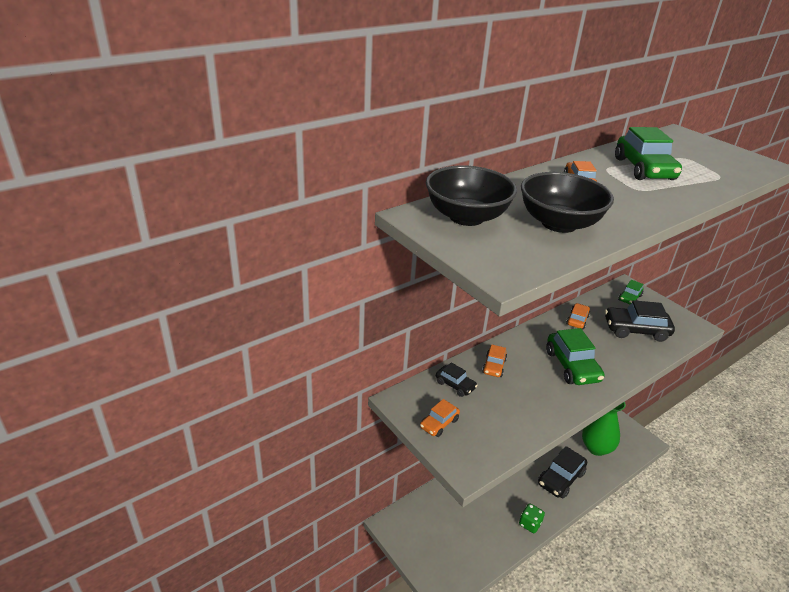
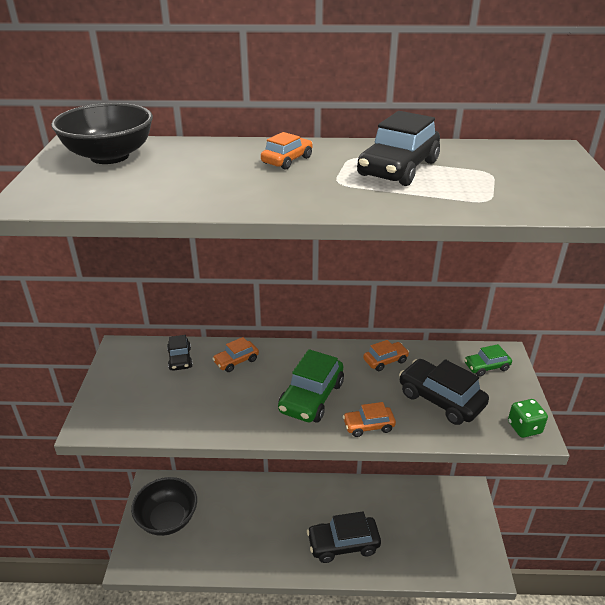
camera: 40 degrees right, 0 degrees up
orange car [420,399,460,437] -> orange car moved to [343,402,396,437]
green dice [519,503,545,533] -> green dice moved to [508,399,548,438]
black bowl [521,172,614,233] -> black bowl moved to [131,477,197,536]
green vase [582,402,626,456] -> none
green car [615,127,682,180] -> black car [357,111,440,186]

